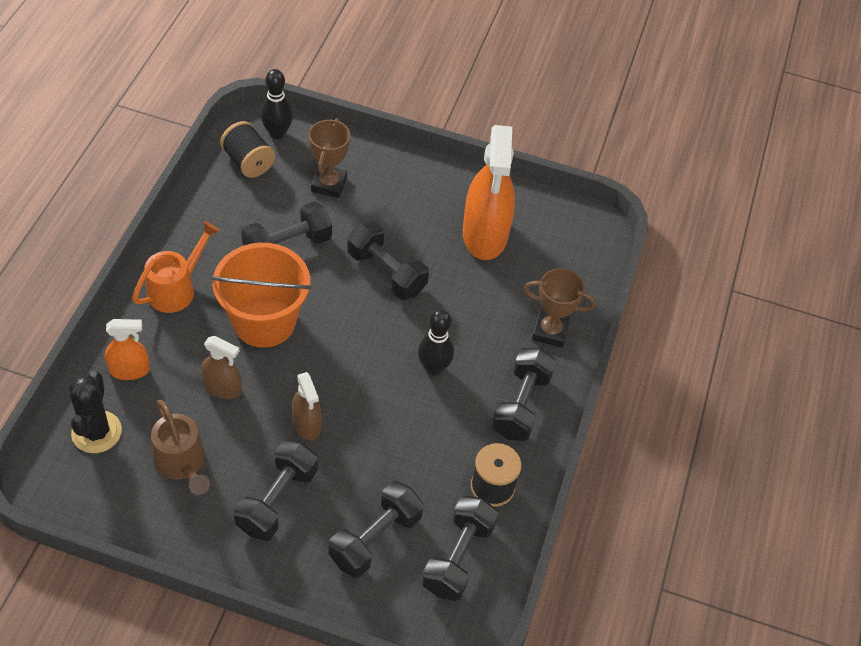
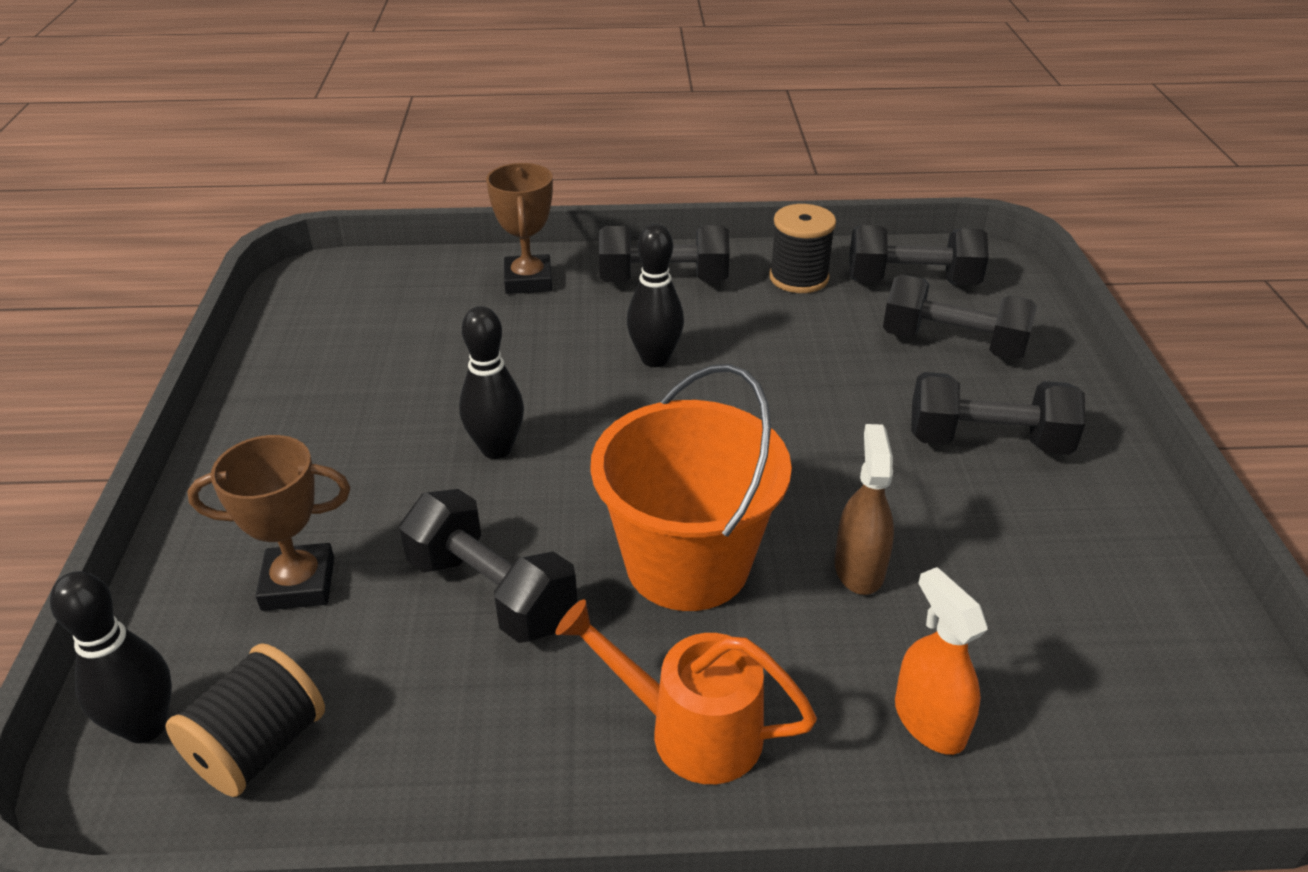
camera: 105 degrees left, 15 degrees down
black cactus [69,371,122,453] -> none
brown watering can [151,400,210,495] -> none
brown spray bottle [292,372,322,441] -> none
black dumbbell [347,222,429,300] -> black bowling pin [459,306,524,459]
orange spray bottle [463,125,515,260] -> none

